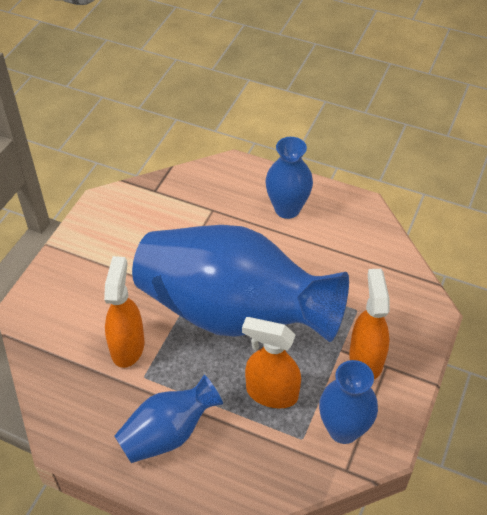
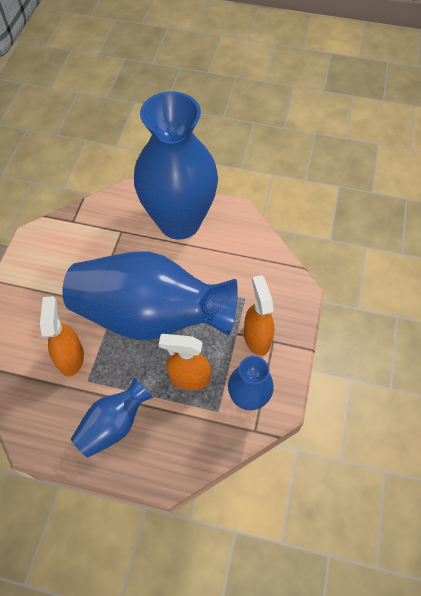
camera: 10 degrees left, 10 degrees up
blue vase [265,137,313,219] -> blue vase [134,91,218,240], size x2.09

